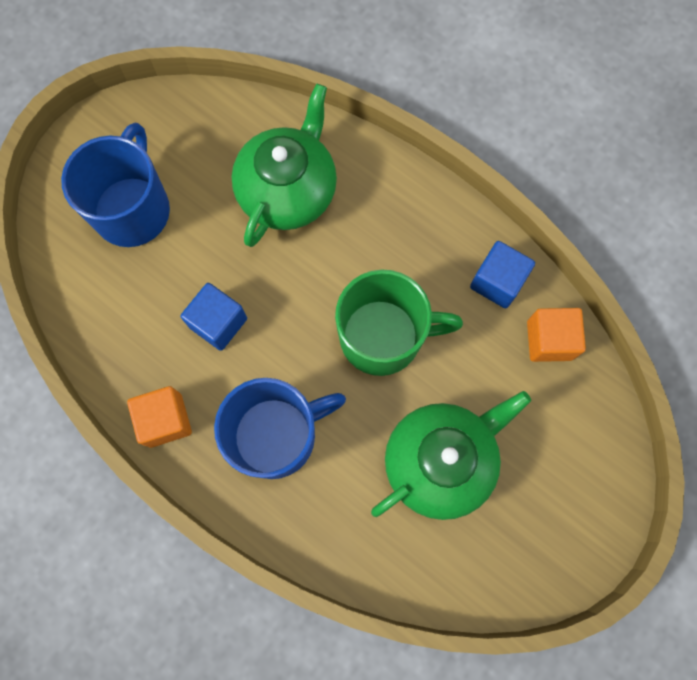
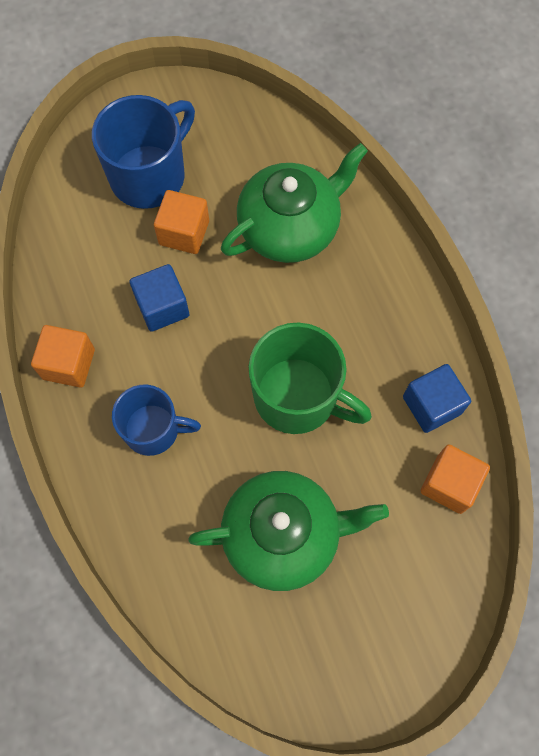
camera: 30 degrees right, 5 degrees down
blue mug [214,378,346,479] -> blue mug [112,385,201,456], size x0.66
none -> orange cube [154,190,209,254]

